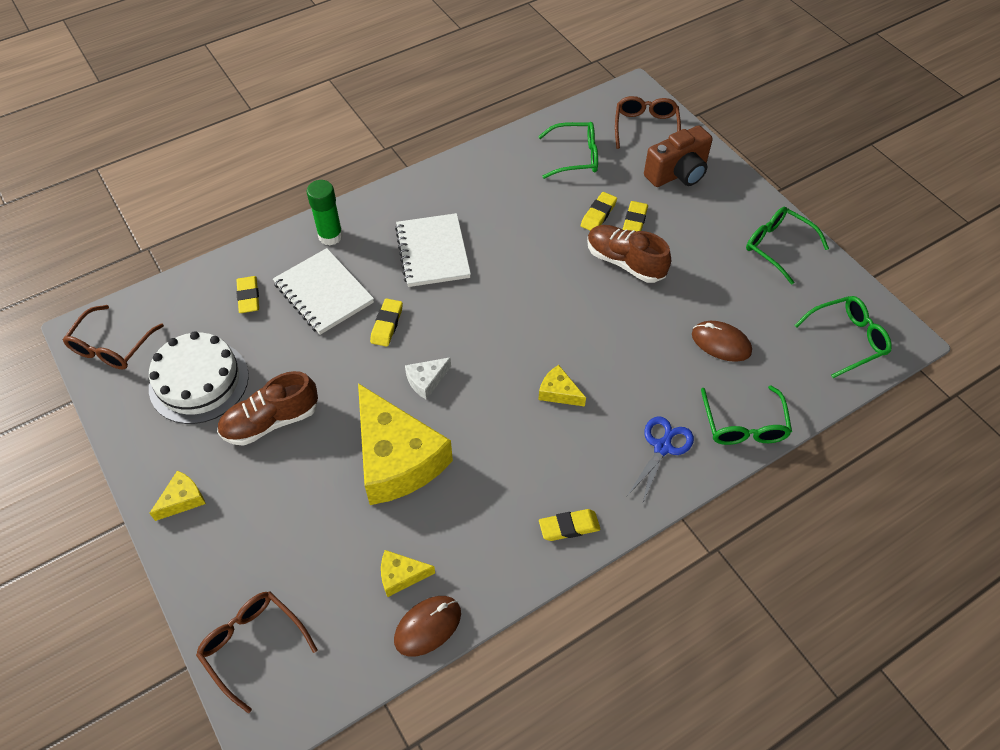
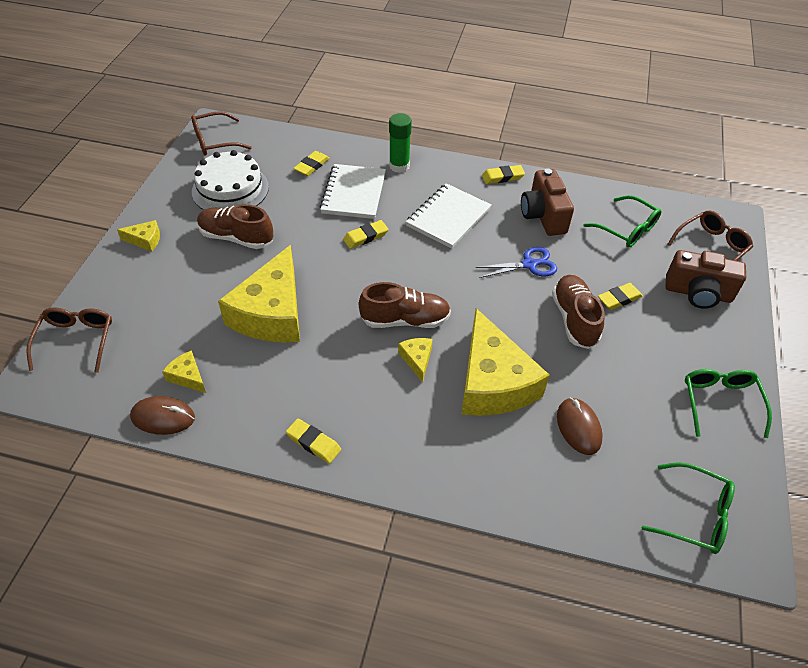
camera: 45 degrees right, 5 degrees down
white cheese [405,357,451,400] -> none
yellow eraser [581,192,617,231] -> yellow eraser moved to [482,165,525,184]
blue scissors [627,416,694,505] -> blue scissors moved to [476,247,557,278]
green glasses [701,385,792,445] -> none
none -> brown shoe [359,282,451,328]
none -> yellow cheese [462,308,550,416]
none -> brown camera [521,169,574,236]

